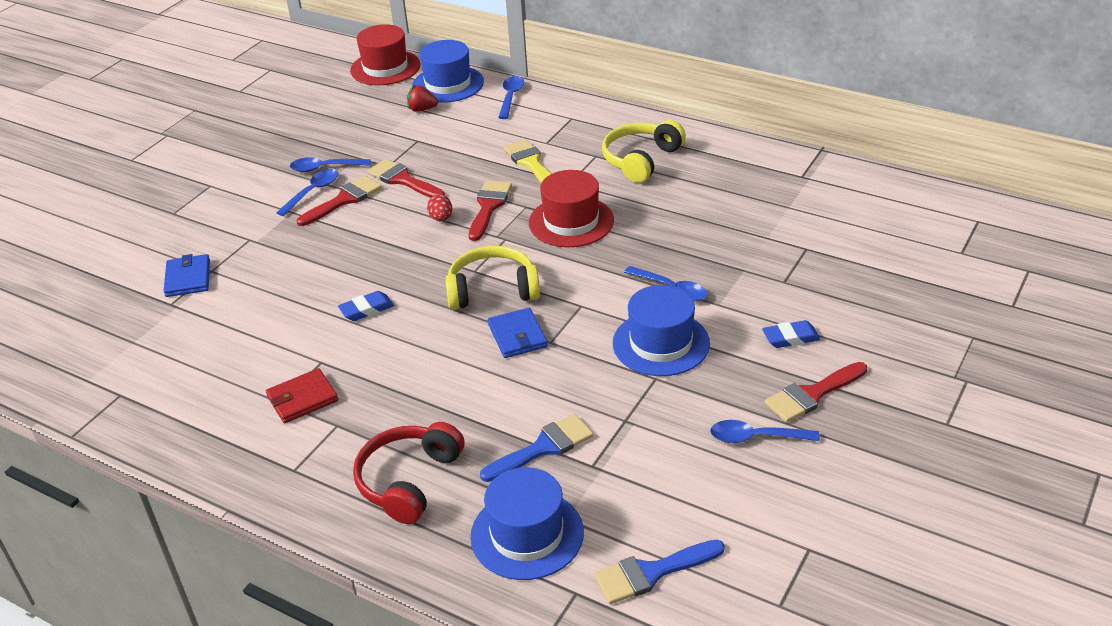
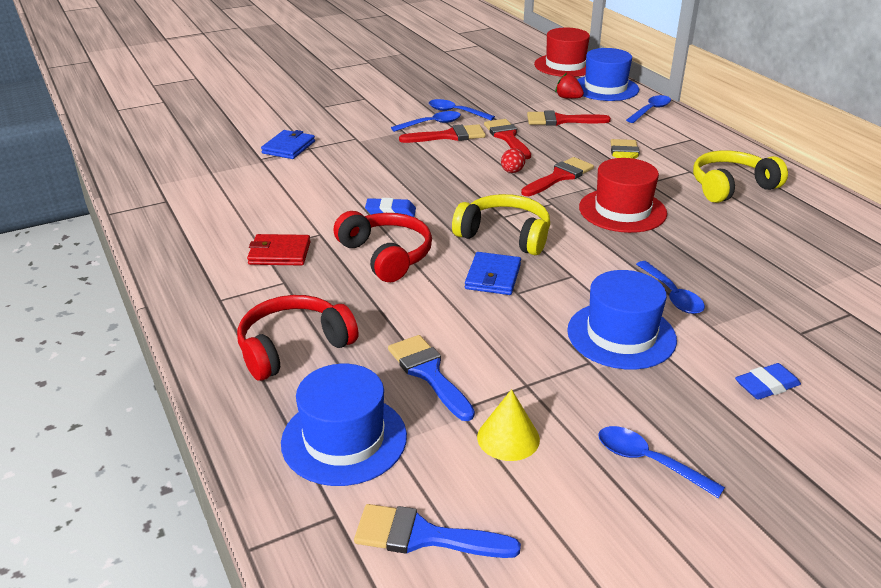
camera: 30 degrees right, 5 degrees down
blue brush [480,414,594,482] -> blue brush turned 120 degrees counterclockwise [388,335,475,421]
blue eraser [762,320,821,348] -> blue eraser turned 45 degrees counterclockwise [735,363,801,400]
red brush [765,362,867,423] -> red brush moved to [527,111,611,126]
none -> red headphones [333,211,432,282]
none -> yellow cone [477,389,540,461]

